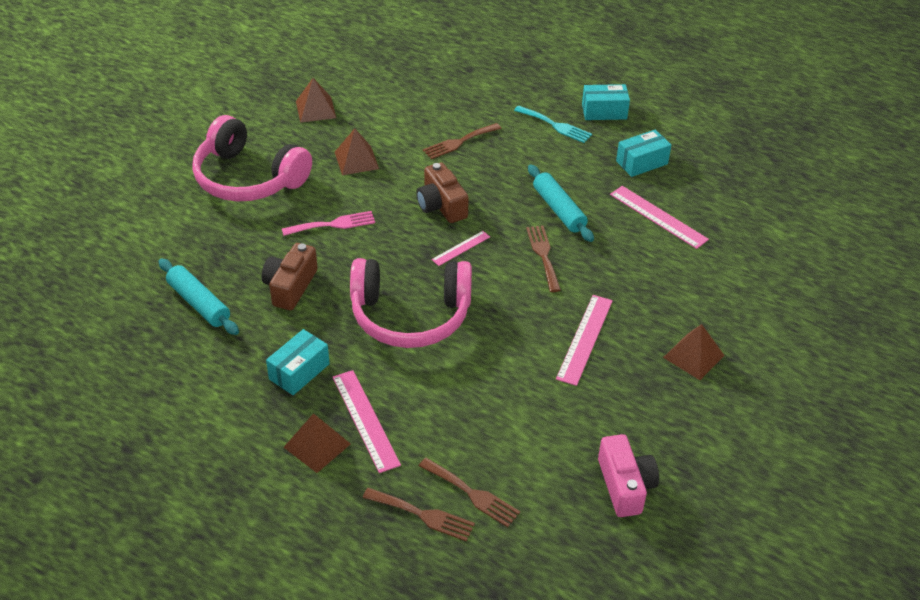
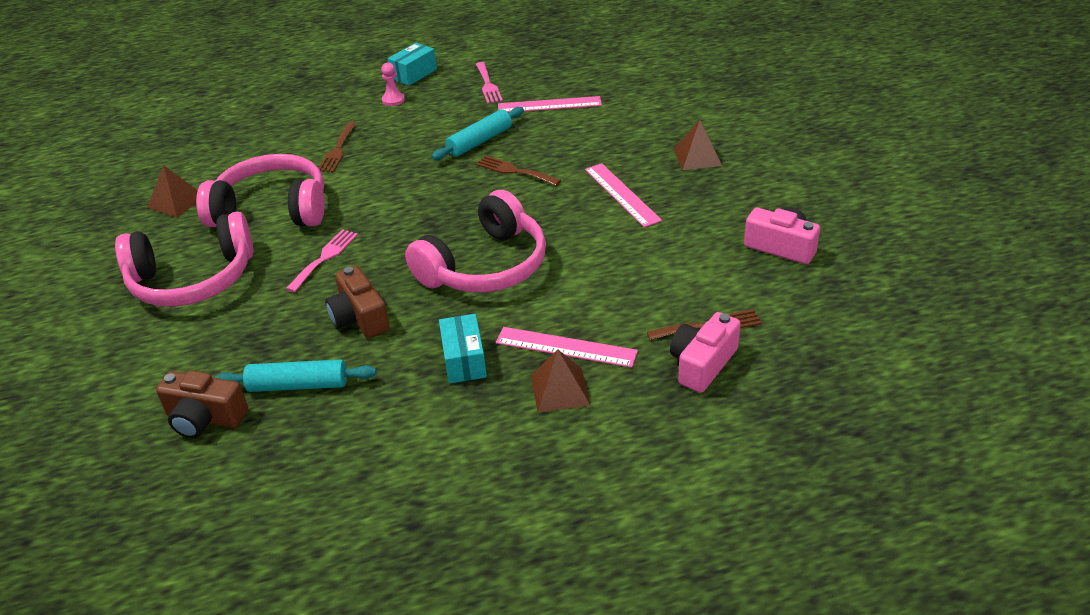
camera: 45 degrees left, 5 degrees down
brown pyramid [335,128,379,175] -> pink headphones [196,154,325,227]
brown fork [363,488,475,541] -> pink camera [670,312,741,393]
brown camera [416,162,469,223] -> brown camera moved to [156,371,248,438]
pink ruler [431,231,490,266] -> none
turquoise fork [514,105,592,143] -> pink pawn [381,62,405,106]
turquoise rolling pin [528,165,594,242] -> turquoise rolling pin turned 60 degrees counterclockwise [431,107,524,160]
turquoise box [616,130,671,177] -> pink fork [476,62,503,104]

